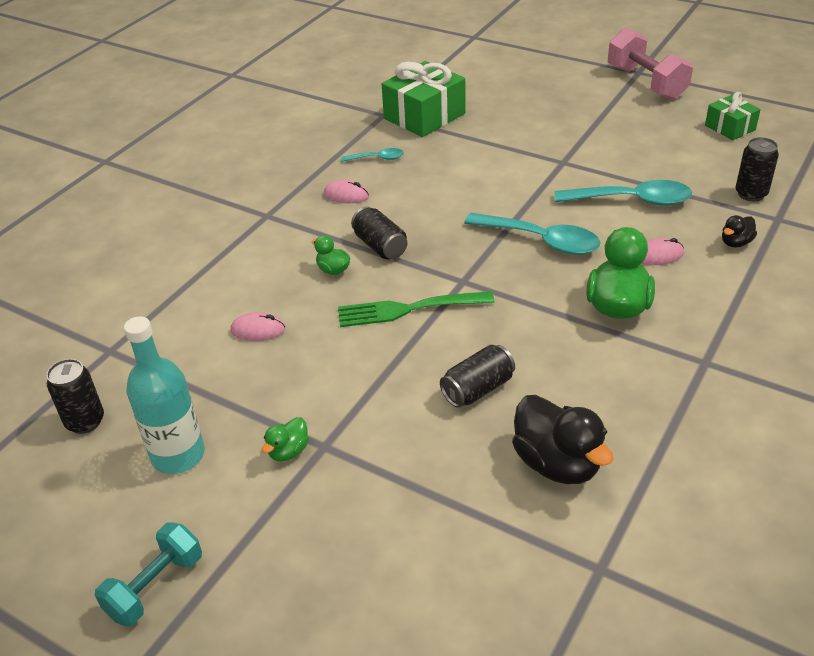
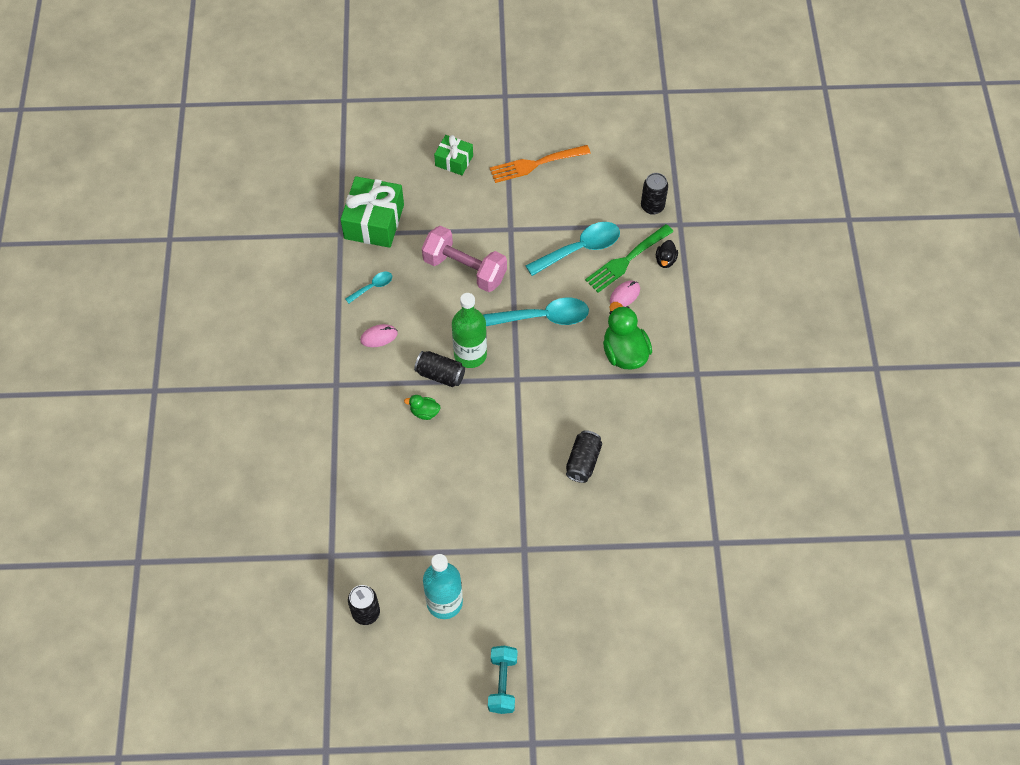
camera: 35 degrees left, 20 degrees up
pink mouse [230,312,285,341] -> none
green duck [262,417,309,461] -> none
green fork [338,291,495,327] -> green fork moved to [585,224,674,293]
black duck [512,395,613,484] -> none
pink dumbbell [608,28,693,100] -> pink dumbbell moved to [422,226,507,292]
green gift [705,92,761,140] -> green gift moved to [434,135,473,175]
none -> green bottle [452,293,487,368]
none -> orange fork [490,145,591,183]

